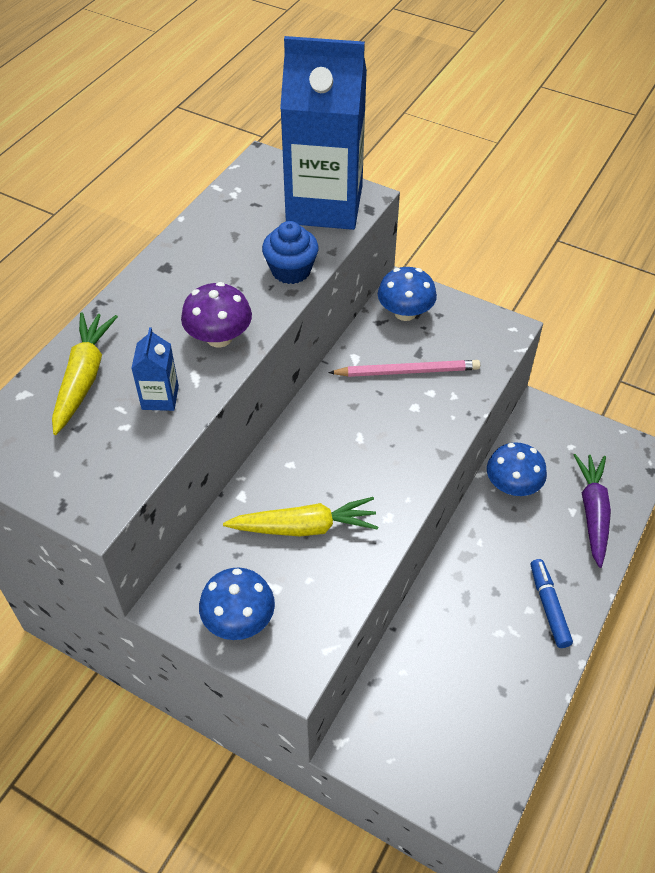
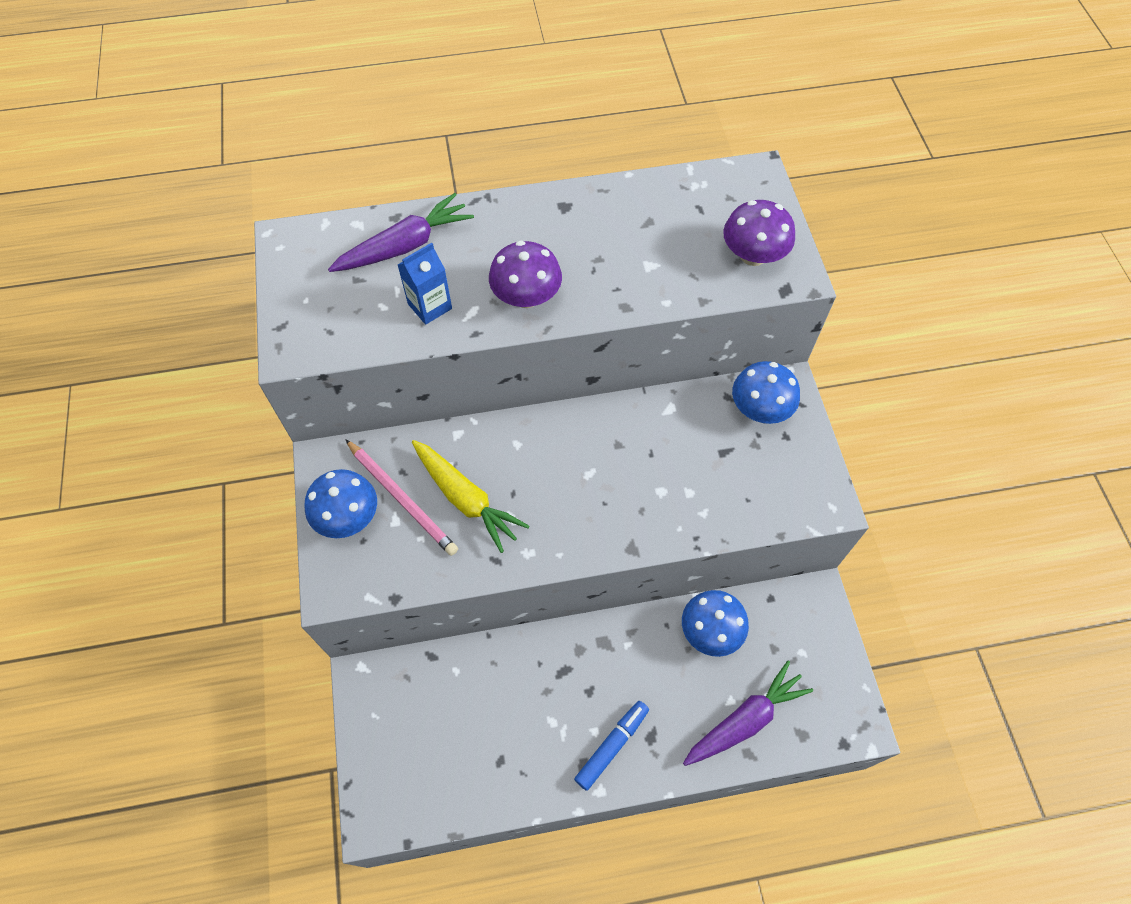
camera: 50 degrees right, 10 degrees up
yellow carrot [52,312,118,435] -> purple carrot [328,193,474,272]
blue cupcake [262,221,318,284] -> none
blue carton [280,36,367,230] -> purple mushroom [723,200,795,266]
pink pencil [328,360,480,377] -> pink pencil moved to [345,439,458,556]

